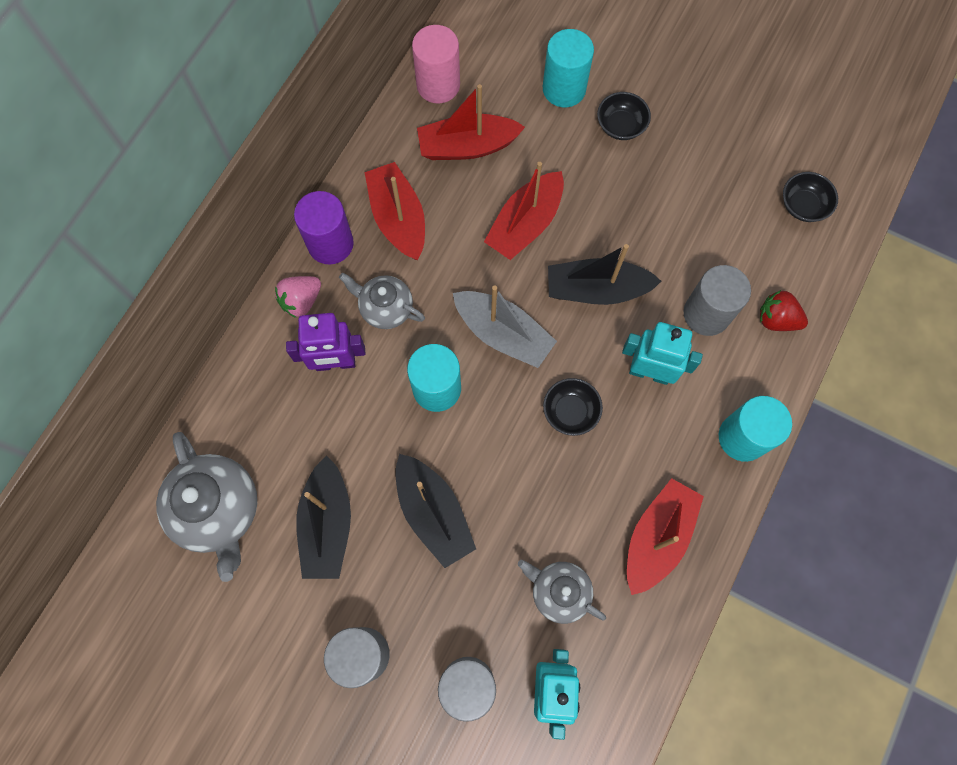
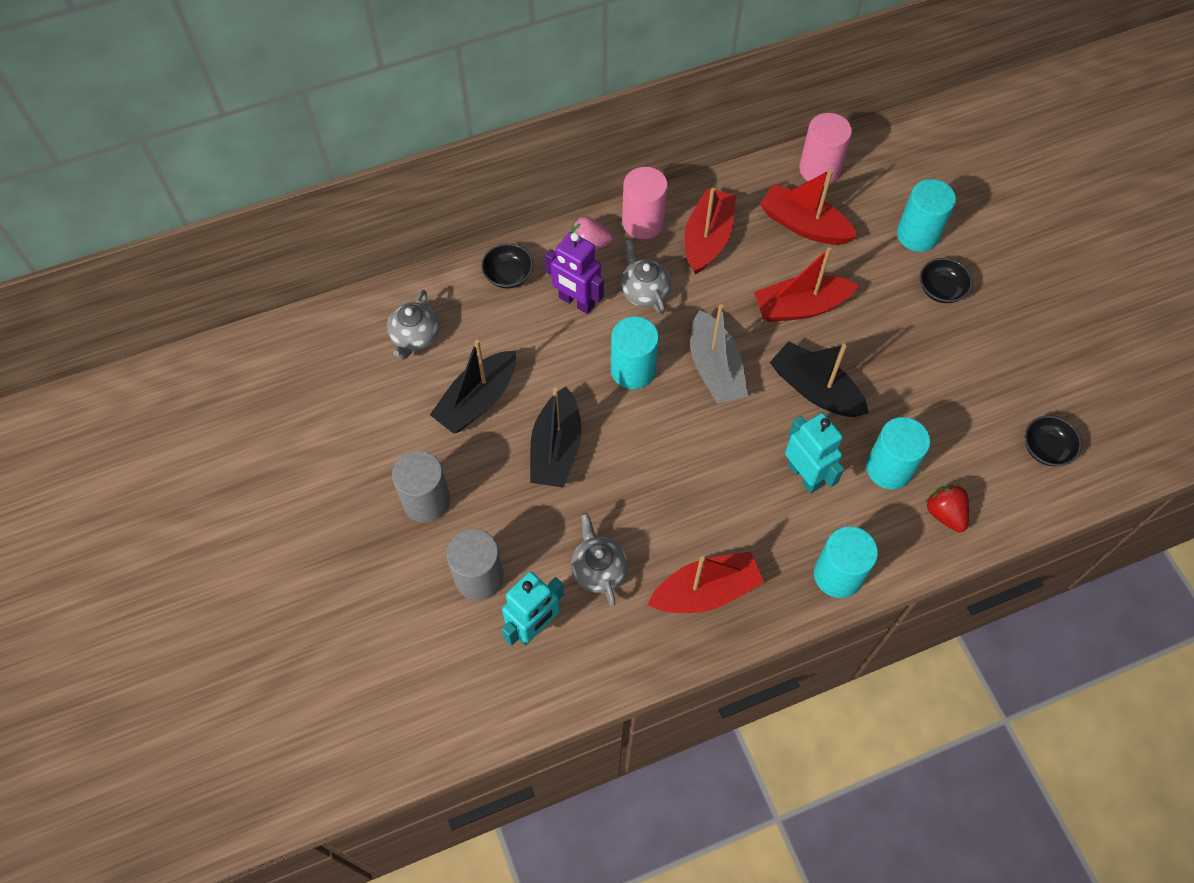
camera: 40 degrees right, 10 degrees down
grey teapot [156,432,257,582] -> grey teapot [387,290,439,360], size x0.61
purple cylinder [294,191,354,265] -> pink cylinder [622,167,668,239]
black bowl [543,378,603,436] -> black bowl moved to [481,243,533,289]
grey cylinder [684,265,751,336] -> turquoise cylinder [866,417,930,489]

